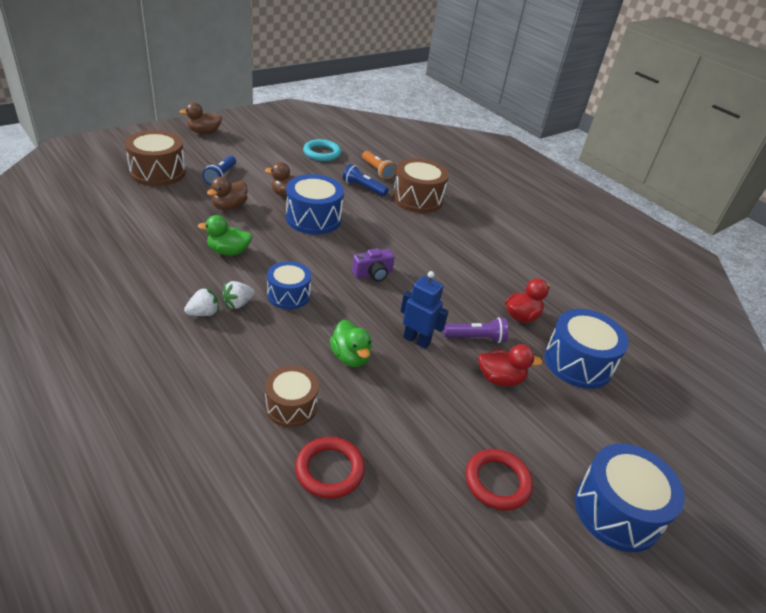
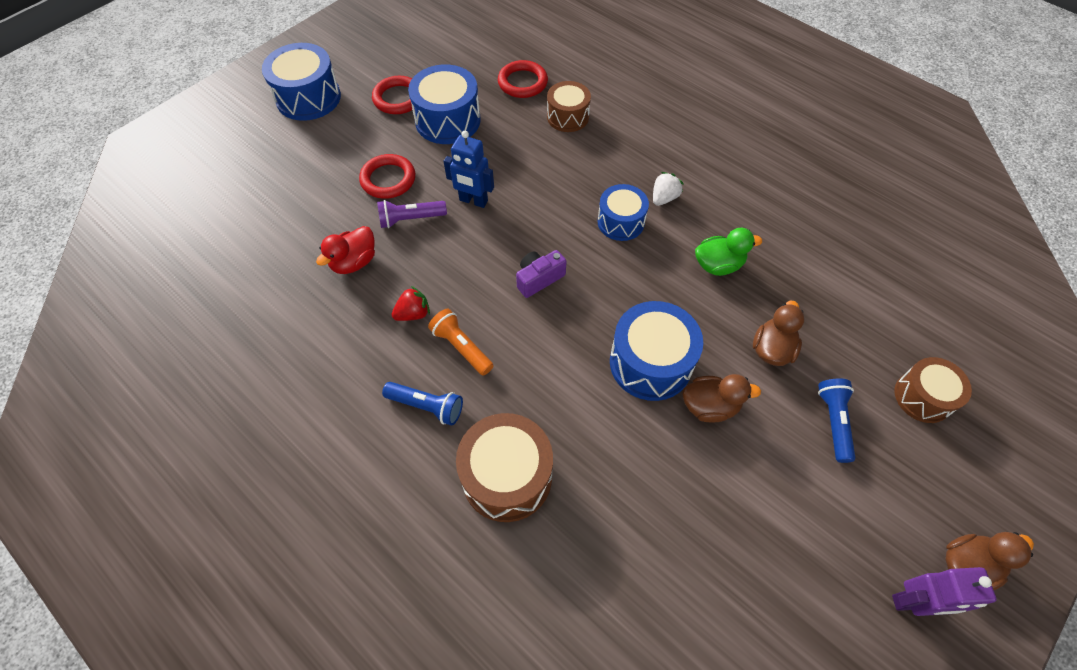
camera: 175 degrees right, 20 degrees up
brown drum [125,130,186,186] -> brown drum [894,357,972,423], size x0.65
white strawberry [184,287,219,316] -> none
turquoise ring [303,139,341,161] -> none
green duck [330,320,372,367] -> none
blue flashlight [343,164,388,196] -> blue flashlight moved to [382,382,463,425]
orange flashlight [362,151,396,179] -> orange flashlight moved to [428,309,494,376]
red duck [478,344,543,386] -> red ring [359,154,416,199]
blue drum [544,309,629,389] -> blue drum moved to [408,64,481,144]
none -> red strawberry [391,286,430,321]
none -> purple robot [892,567,997,616]

